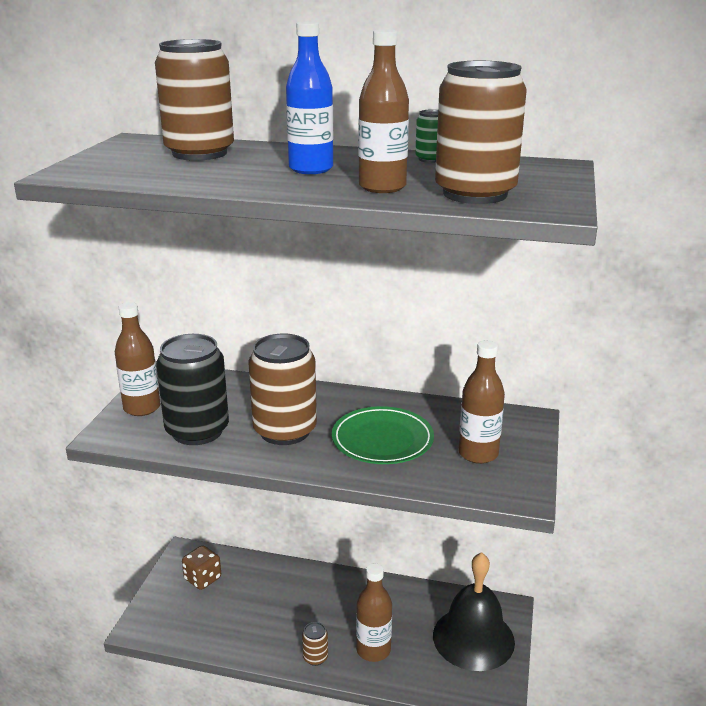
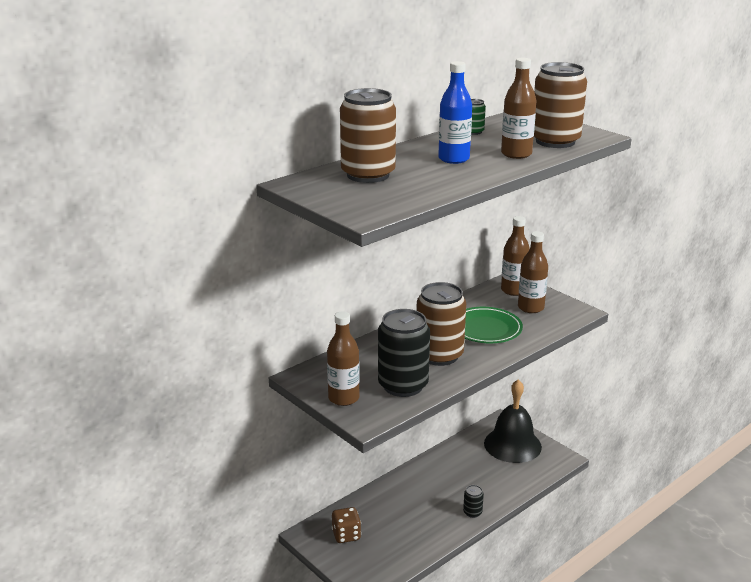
camera: 55 degrees left, 0 degrees up
brown can [302,622,328,666] -> black can [463,485,484,518]
brown bottle [356,563,392,662] -> brown bottle moved to [501,216,530,296]

